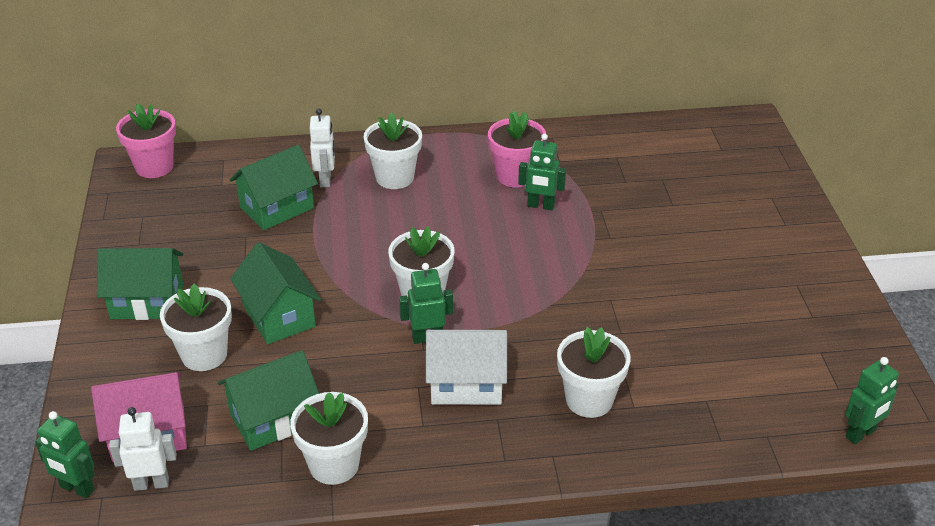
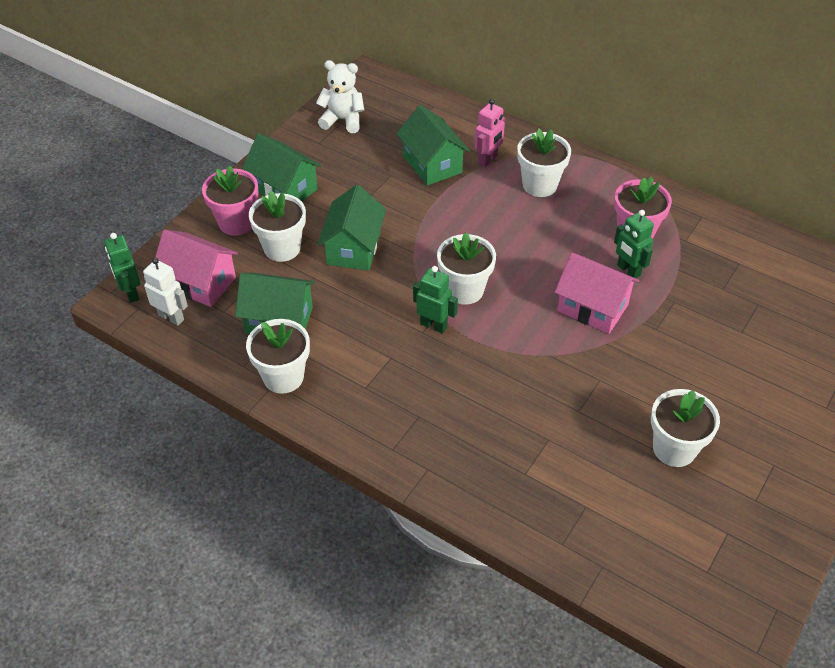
camera: 40 degrees right, 10 degrees up
pink flower pot [116,103,176,178] -> pink flower pot moved to [202,165,259,236]
green house [230,145,318,230] -> green house turned 60 degrees clockwise [397,105,470,186]
white robot [310,109,335,187] -> pink robot [475,99,505,167]
white house [426,330,507,405] -> none
white flower pot [557,327,630,418] -> white flower pot moved to [651,389,720,467]
green robot [845,357,899,444] -> none
none -> white teddy bear [316,60,364,133]
none -> pink house [554,253,639,334]

